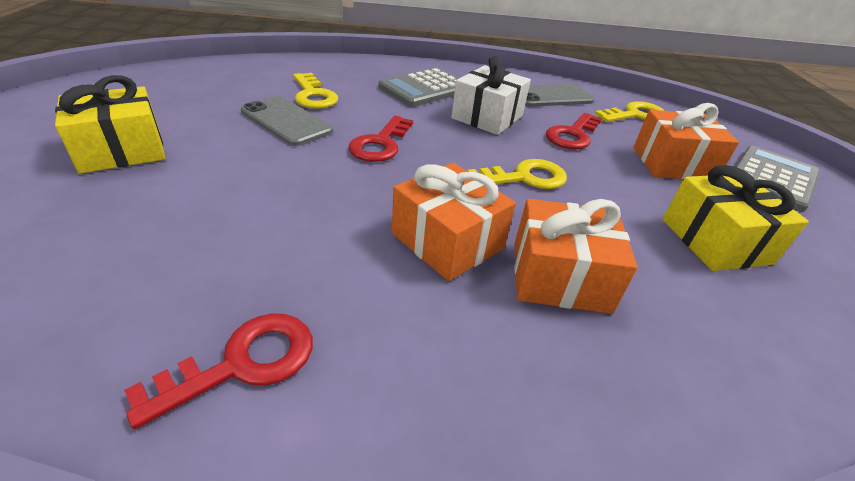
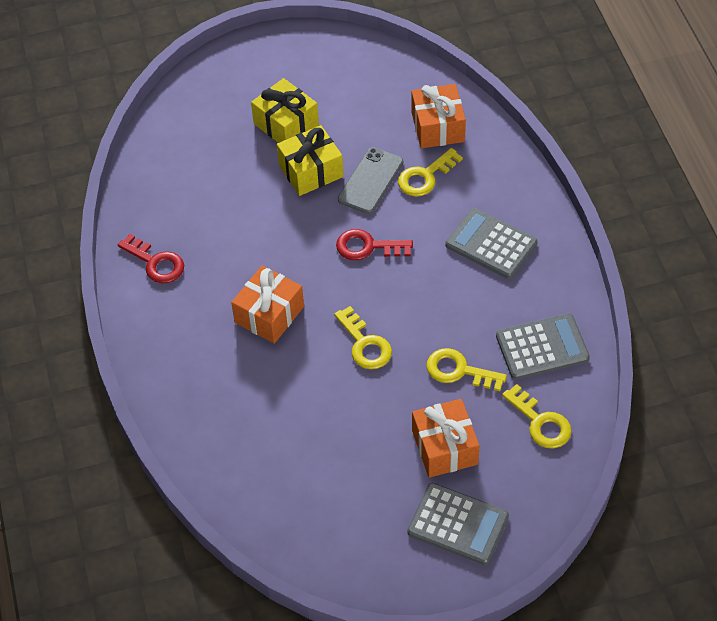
camera: 80 degrees right, 15 degrees up
white gift [452,56,531,135] -> none
orange gift [514,199,638,314] -> orange gift moved to [411,84,466,148]
grey phone [525,84,594,107] -> grey calculator [496,313,590,380]
red key [546,113,602,149] -> yellow key [426,348,507,391]
yellow gift [663,165,809,271] -> yellow gift moved to [277,125,344,196]

